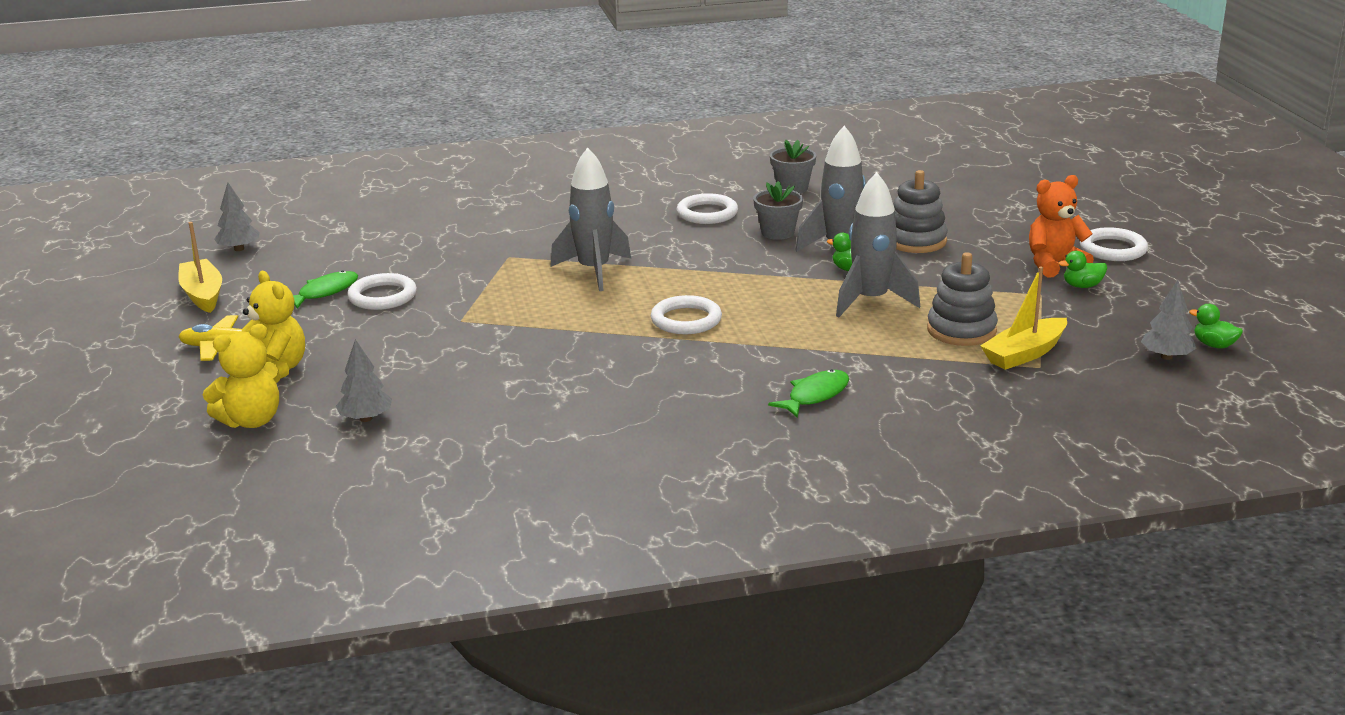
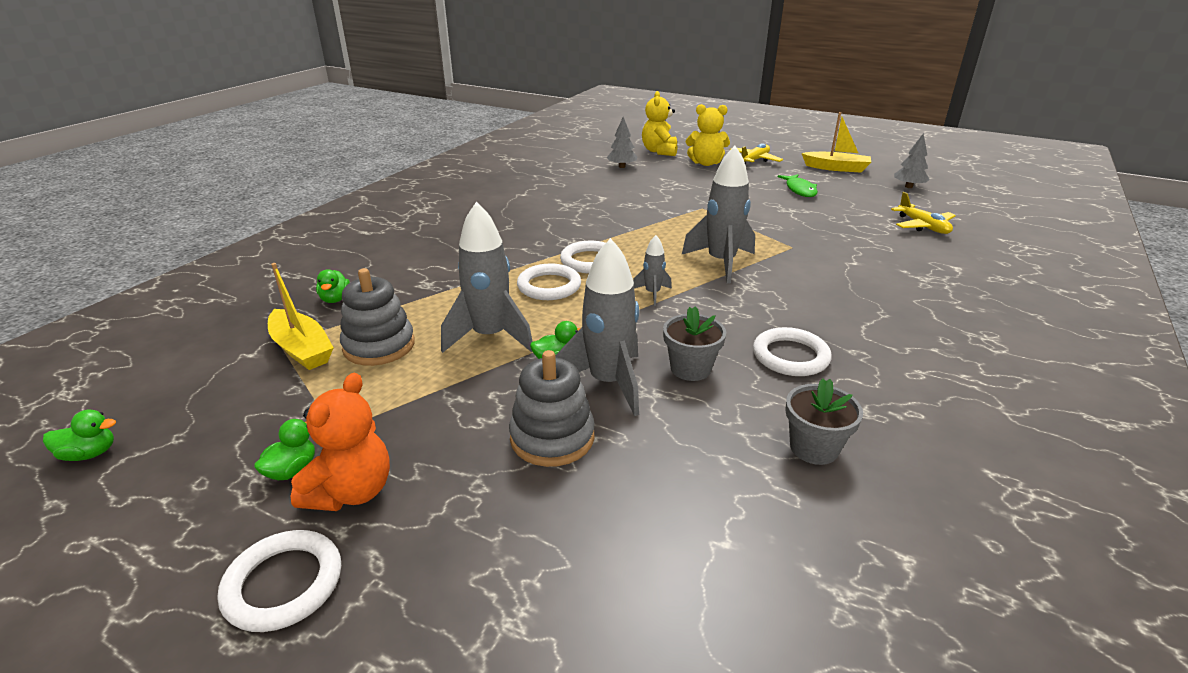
camera: 130 degrees right, 5 degrees up
white ring [347,273,417,310] -> white ring moved to [517,263,581,300]
green fish [768,369,849,418] -> none
yellow boat [981,267,1067,370] -> yellow boat turned 135 degrees clockwise [268,263,334,370]
grey tree [1141,280,1197,360] -> none
none -> green duck [316,270,350,303]
none -> grey rocket [633,235,672,306]
none -> yellow plane [891,192,956,234]

